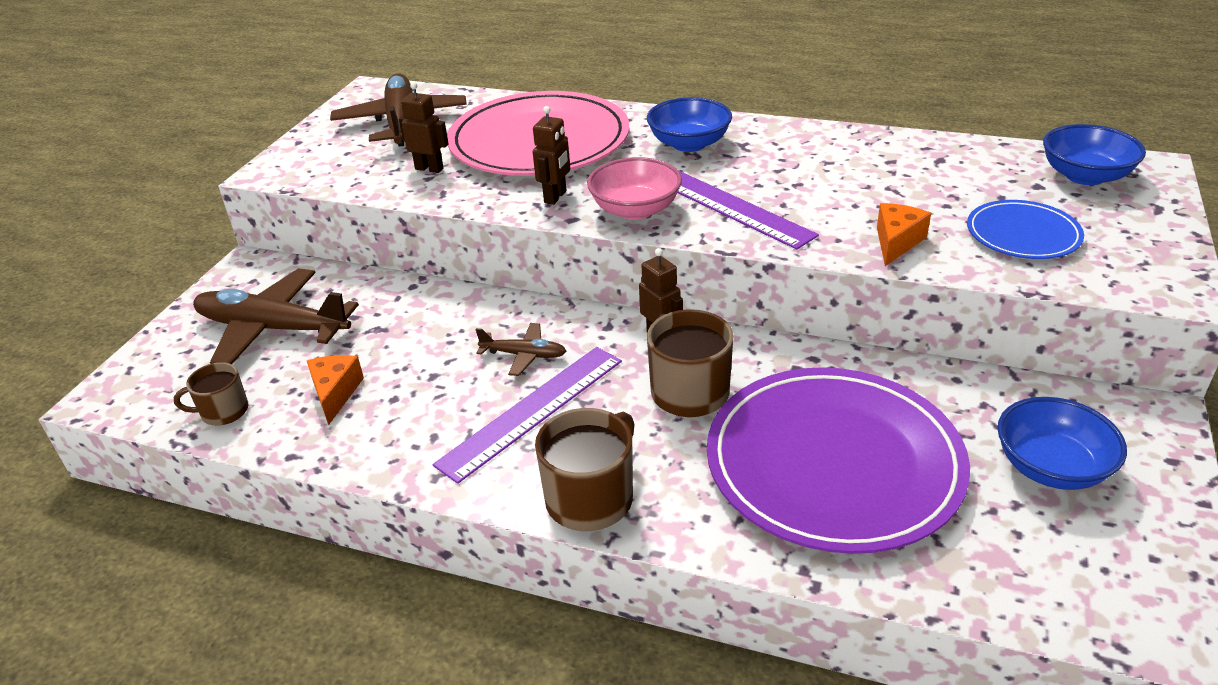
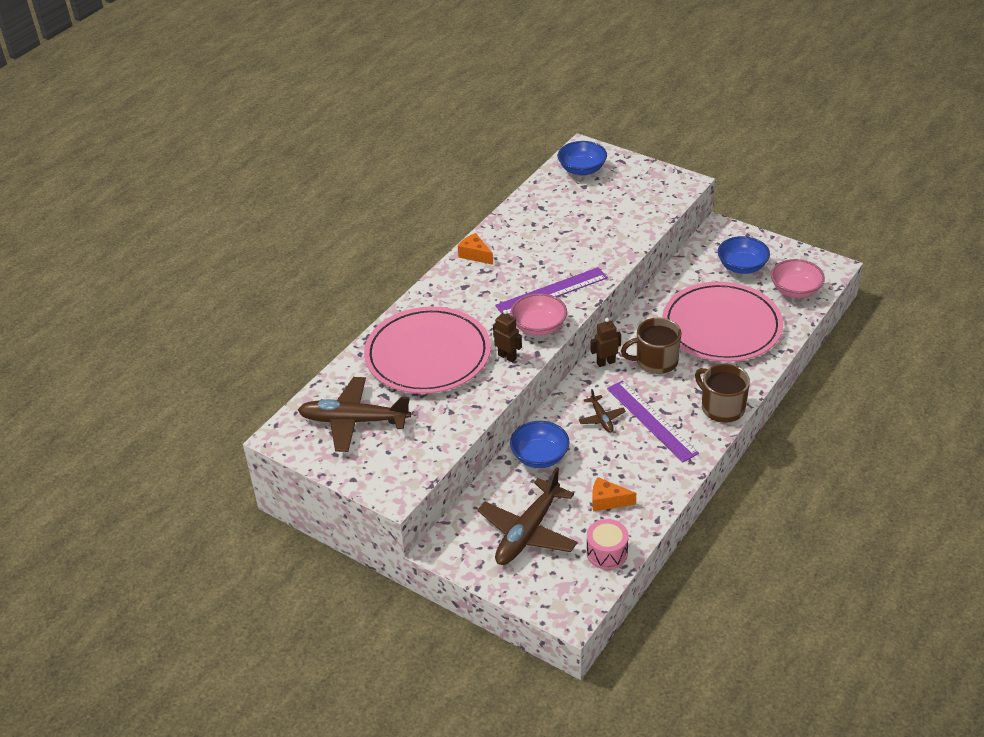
camera: 75 degrees left, 5 degrees up
brown mug [174,362,248,426] -> pink drum [586,519,629,569]
brown robot [399,82,449,173] -> none
brown plane [476,323,566,376] -> brown plane turned 135 degrees clockwise [579,389,626,433]
blue bowl [647,97,732,152] -> blue bowl moved to [510,421,570,468]
purple plate [707,367,970,554] -> pink plate [663,281,783,362]
orange cheese [877,203,931,266] -> orange cheese moved to [458,233,493,265]
blue plate [967,200,1084,259] -> none
none -> pink bowl [771,259,825,298]

